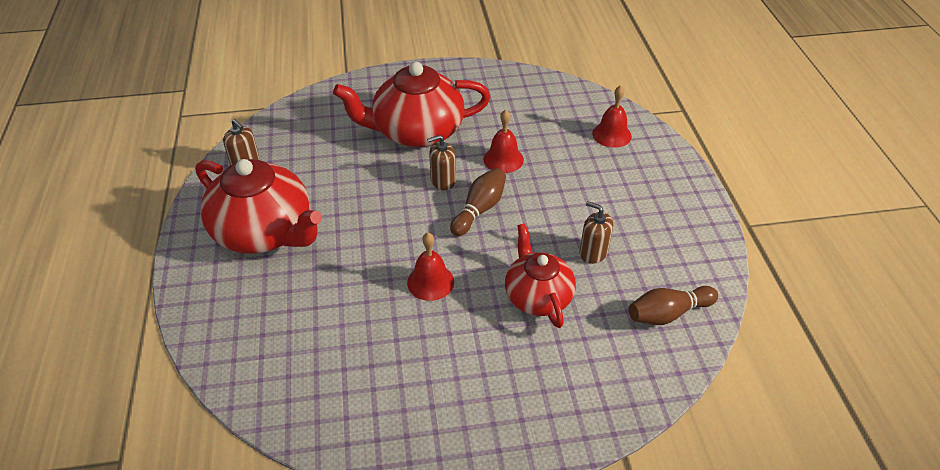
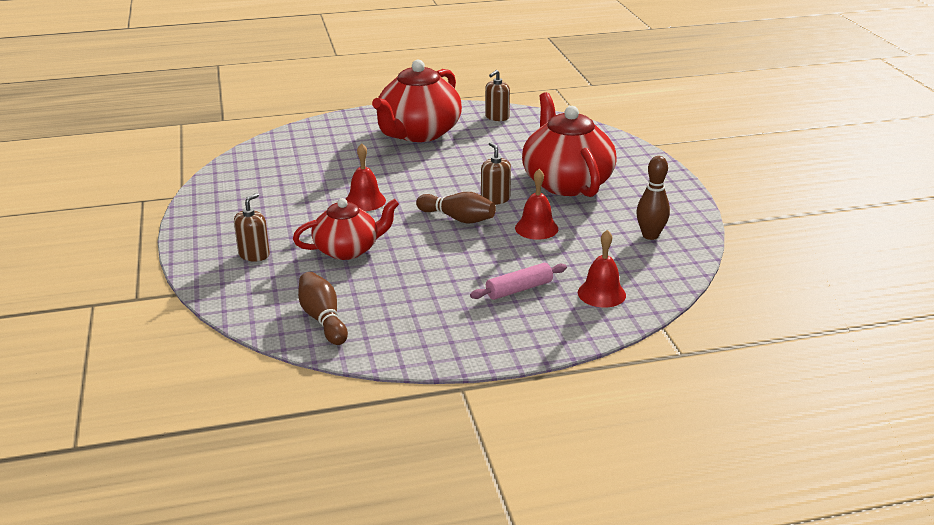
camera: 85 degrees right, 15 degrees down
brown soap dispenser [580,201,613,264] -> brown soap dispenser moved to [234,193,270,262]
none -> pink rolling pin [470,263,567,300]
none -> brown bowling pin [636,156,670,240]

